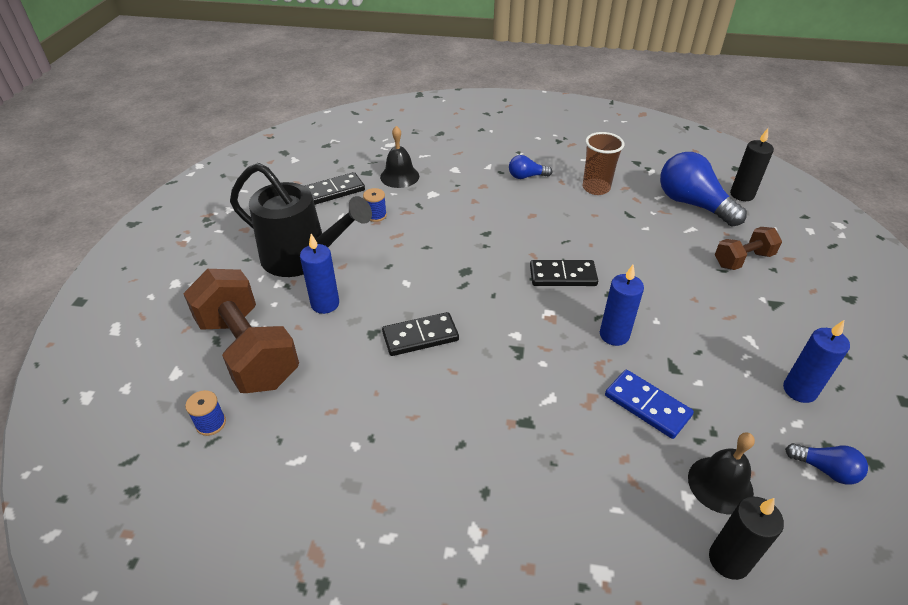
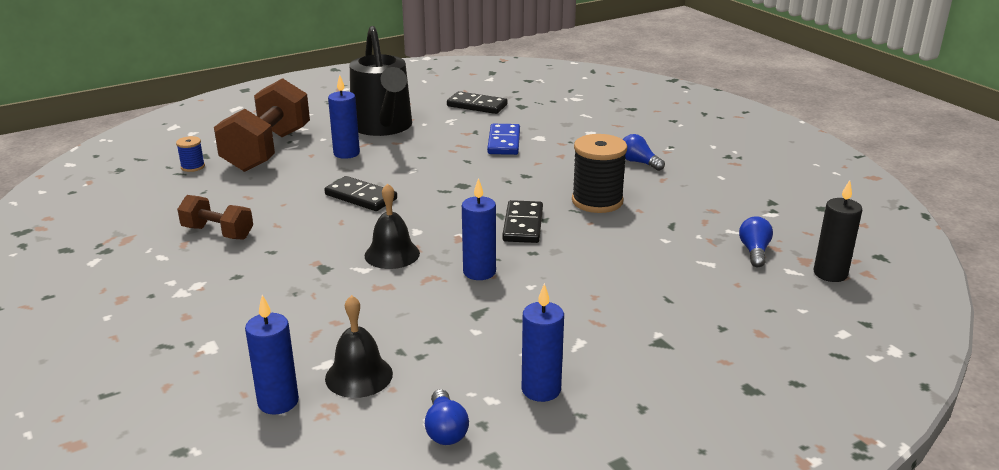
camera: 50 degrees right, 15 degrees down
blue spool [363,188,387,222] -> none
black bell [380,126,419,188] -> black bell moved to [364,183,420,269]
black domino [530,260,598,286] -> black domino turned 45 degrees clockwise [502,200,543,243]
brown cup [583,132,624,195] -> none
blue domino [605,370,694,439] -> blue domino moved to [487,124,520,155]
blue light bulb [660,152,747,227] -> blue light bulb [739,216,773,267], size x0.50
black candle [709,497,784,580] -> blue candle [245,295,299,415]
brown dumbbell [715,227,782,270] -> brown dumbbell moved to [177,195,253,240]
none -> black spool [572,134,627,213]

